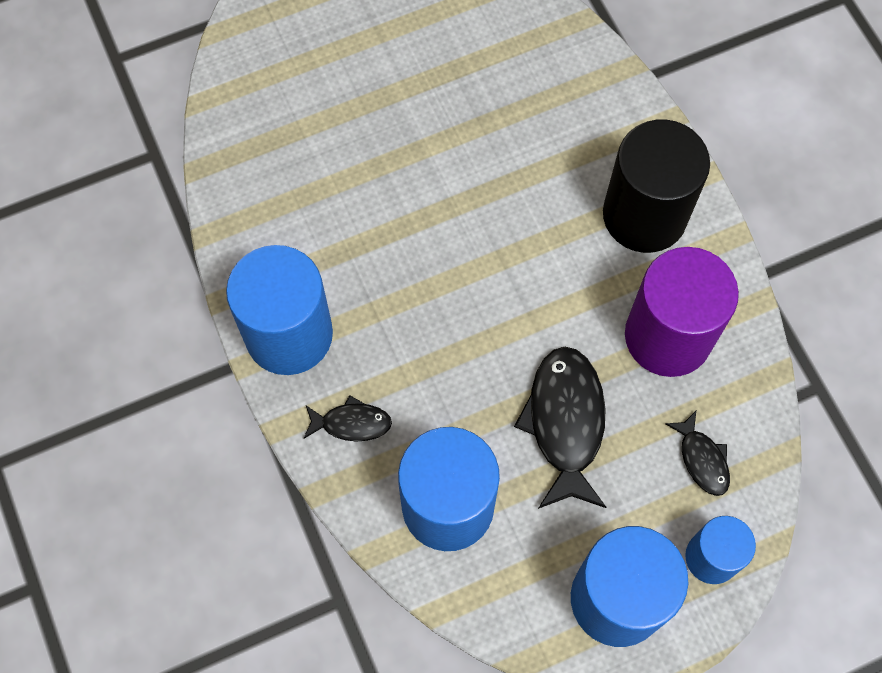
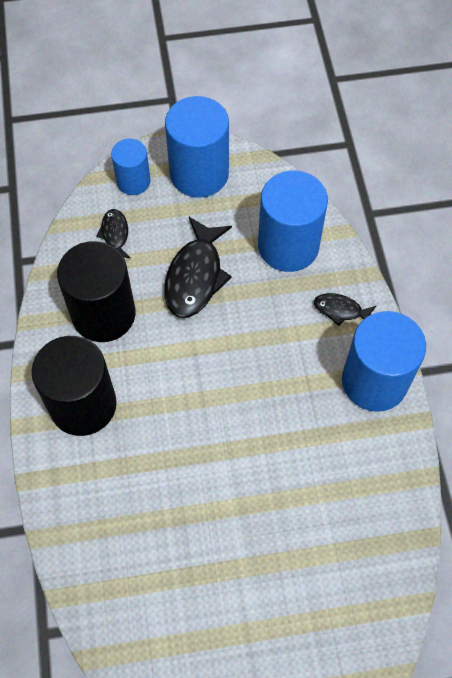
camera: 165 degrees left, 5 degrees down
purple cylinder [625,247,739,377] -> black cylinder [57,241,135,342]

